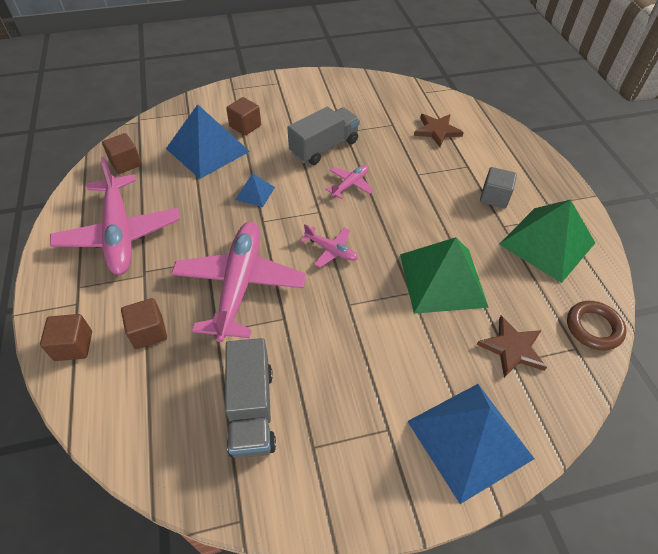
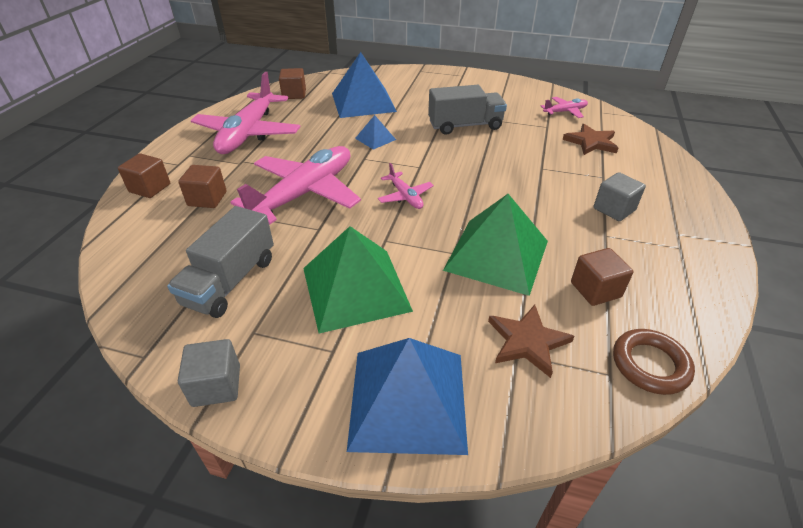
camera: 30 degrees right, 10 degrees down
brown cube [226,97,261,135] -> brown cube moved to [571,248,633,306]
pink plane [325,165,374,199] -> pink plane moved to [541,97,588,118]
green pyramid [499,200,595,283] -> green pyramid moved to [303,226,413,334]
none -> grey cube [178,339,240,407]

